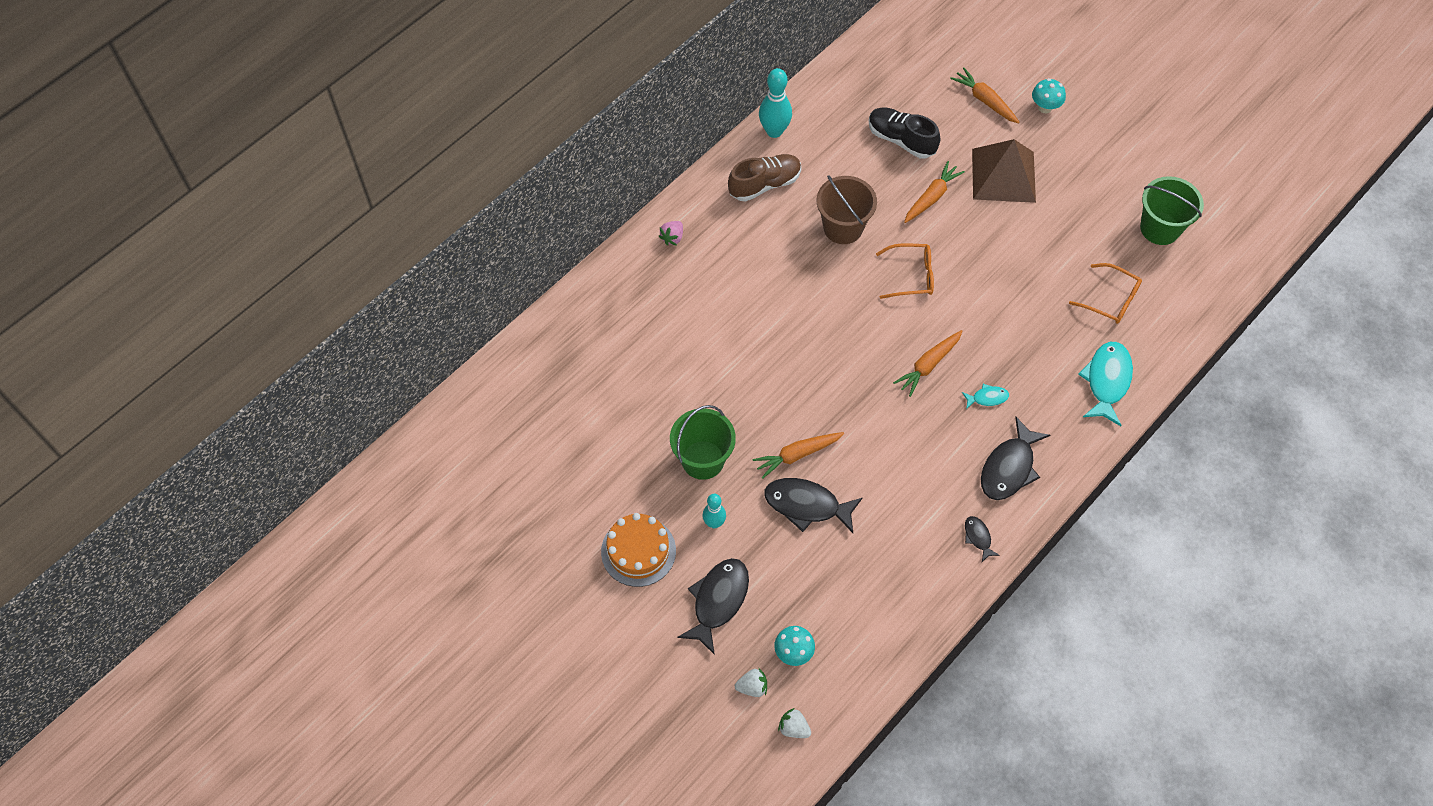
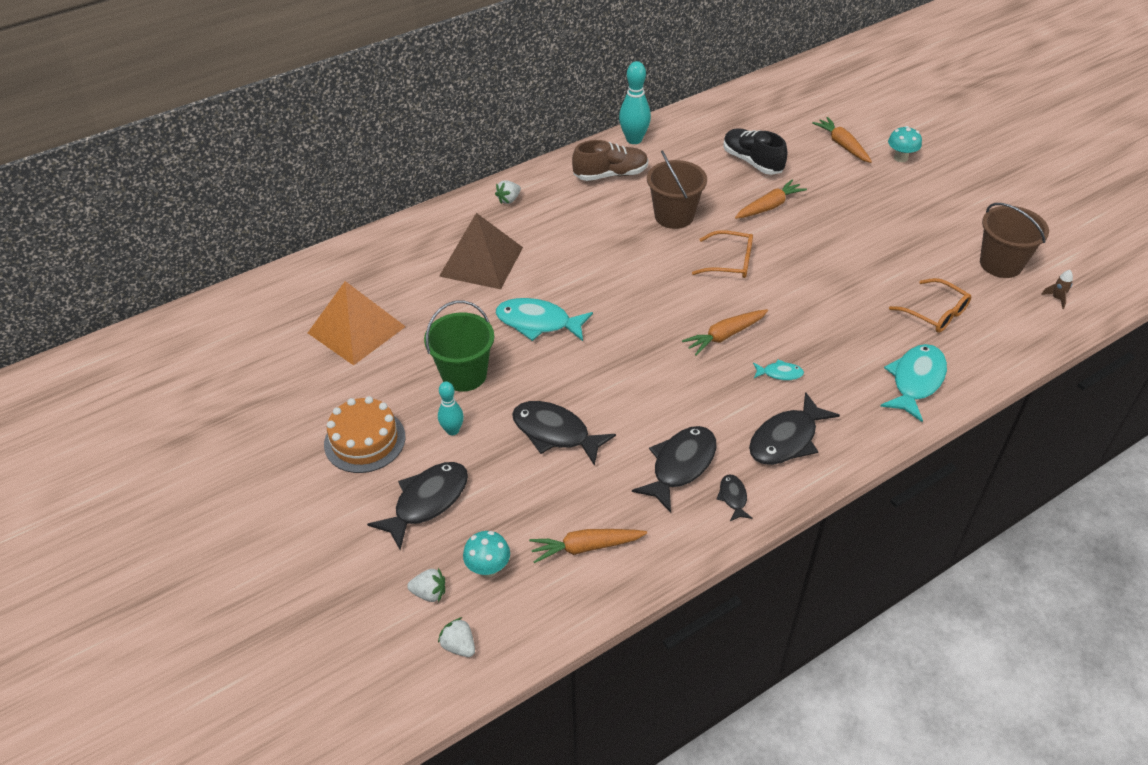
camera: 15 degrees right, 15 degrees down
pink strawberry [658,221,683,246] -> white strawberry [495,181,521,204]
orange carrot [752,432,844,479] -> orange carrot moved to [529,529,647,563]
brown pyramid [972,139,1036,203] -> brown pyramid moved to [439,213,523,289]
green bucket [1140,176,1204,245] -> brown bucket [980,203,1049,278]
none -> orange pyramid [308,281,406,365]
none -> turquoise fish [496,298,593,341]
none -> black fish [632,426,716,513]
none -> brown rocket [1041,270,1073,309]

